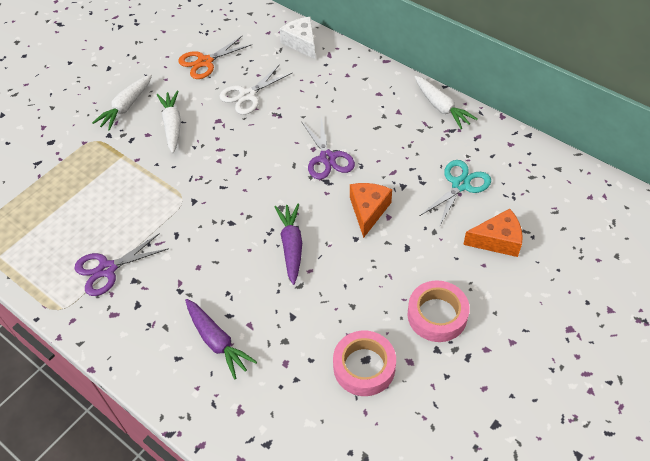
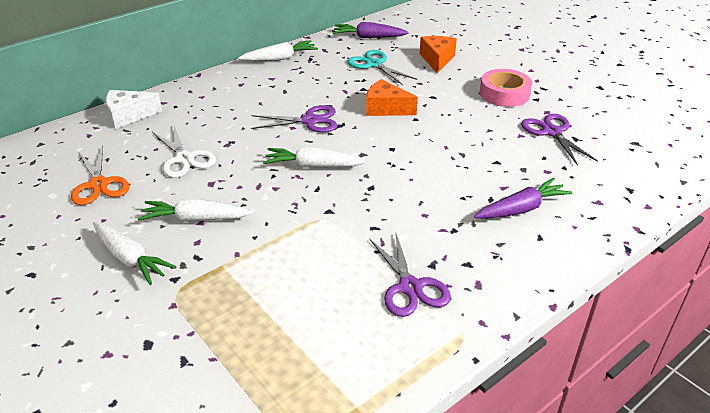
camera: 80 degrees left, 15 degrees down
purple carrot [275,204,302,285] -> purple carrot moved to [333,22,408,38]
pink tape [333,331,396,396] -> purple scissors [521,114,598,166]
none -> white carrot [263,147,366,168]

